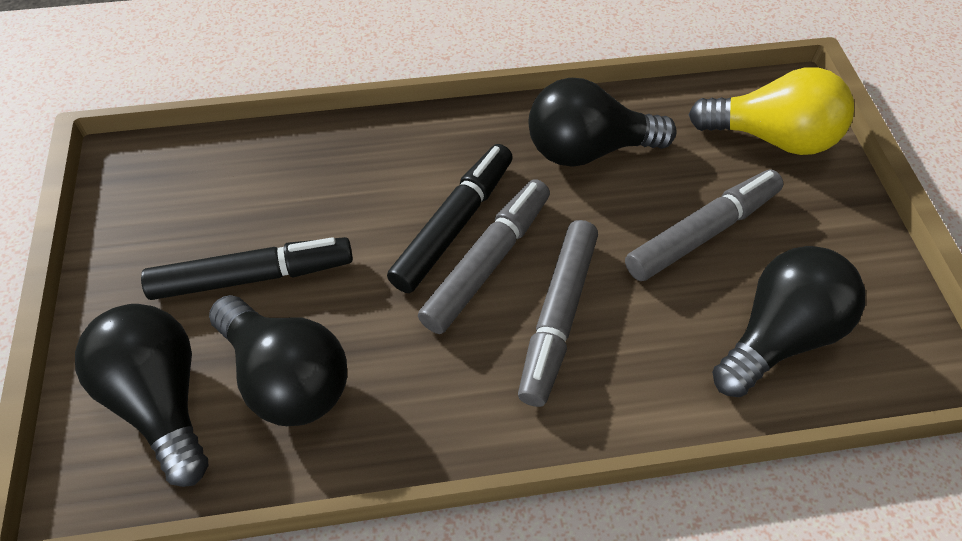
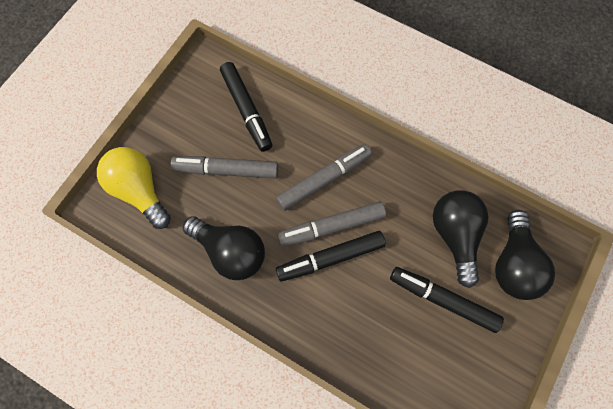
camera: 140 degrees left, 15 degrees up
black light bulb [712,246,865,397] -> black marker [220,62,273,152]

